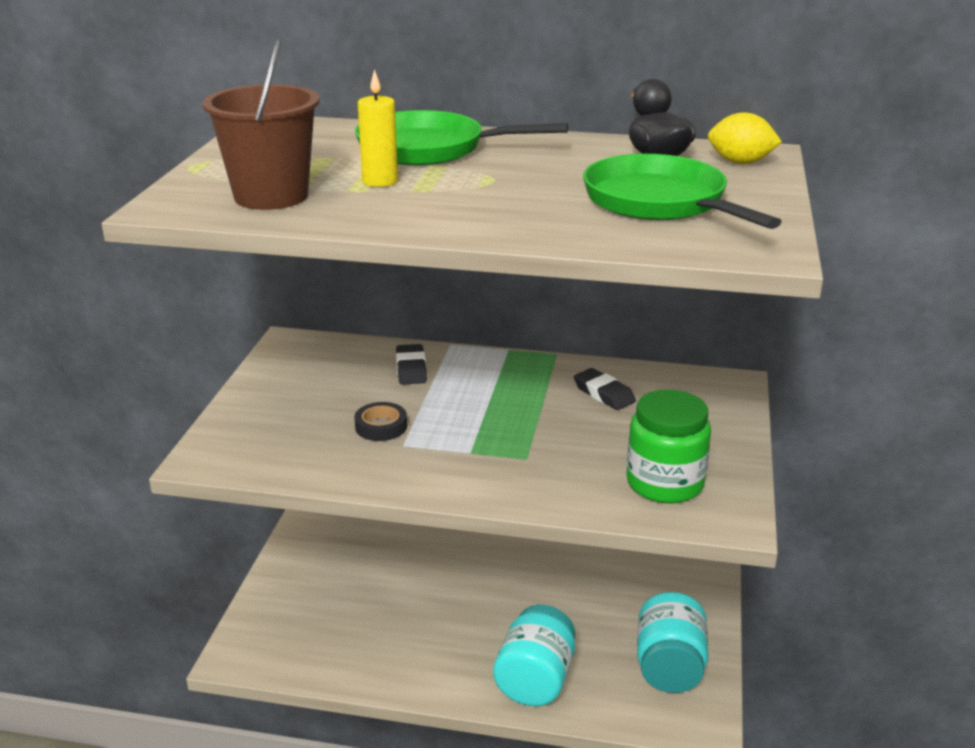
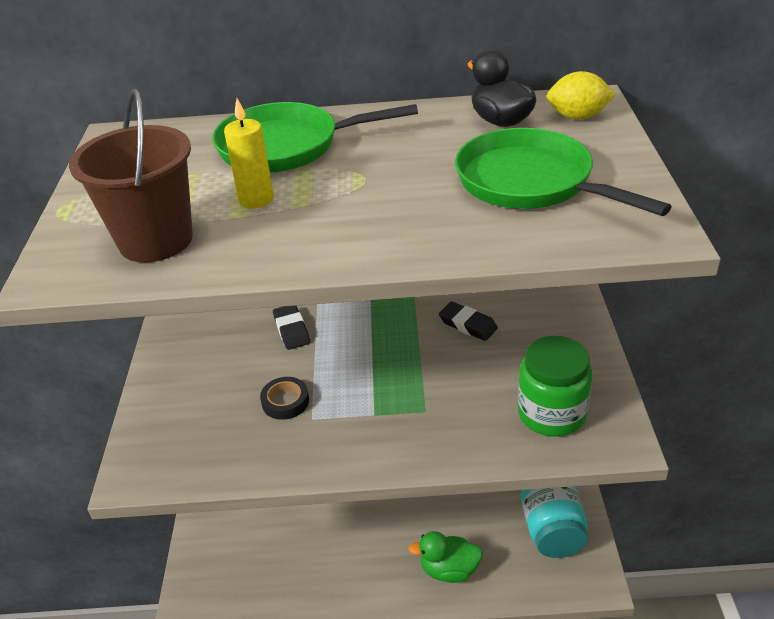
camera: 10 degrees left, 10 degrees up
turquoise jar [493,605,575,706] -> green duck [408,531,483,583]

